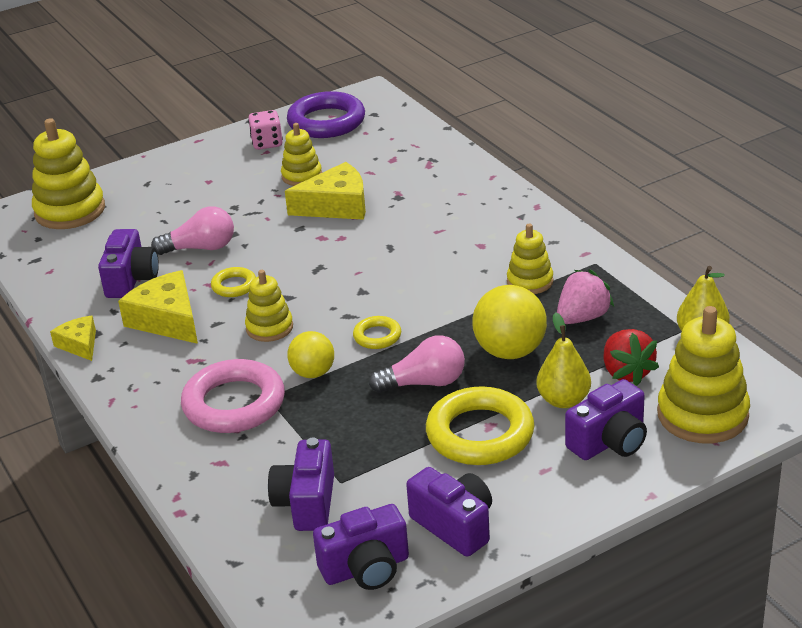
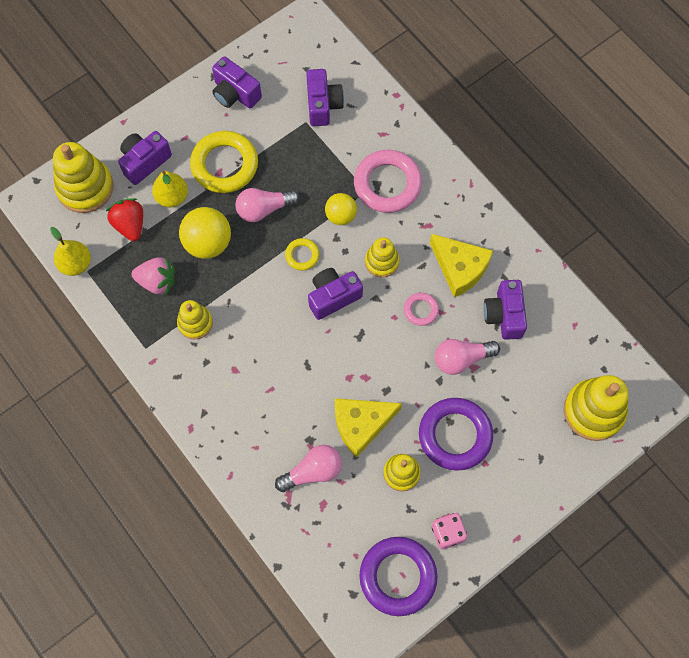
camera: 170 degrees right, 35 degrees up
yellow cheese [50,316,96,361] -> none
yellow ring [211,267,256,297] -> pink ring [404,293,439,326]
purple camera [313,504,409,590] -> purple camera moved to [308,268,363,320]
pink strawberry [557,269,614,324] -> pink strawberry turned 120 degrees counterclockwise [132,257,175,296]
none -> pink light bulb [275,445,342,492]
none -> purple ring [419,398,493,471]

